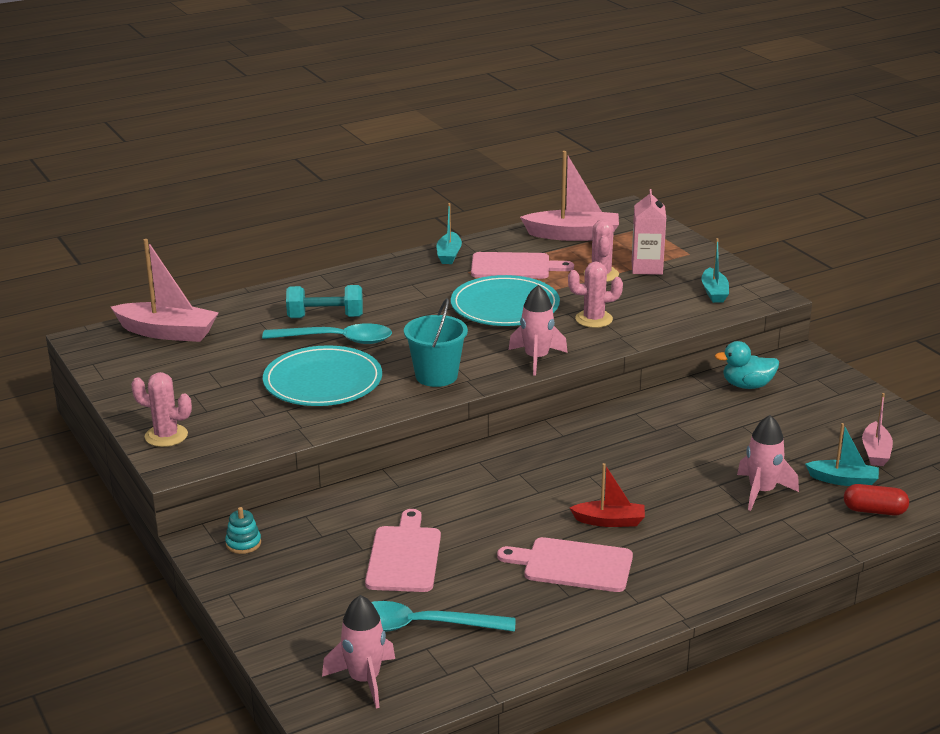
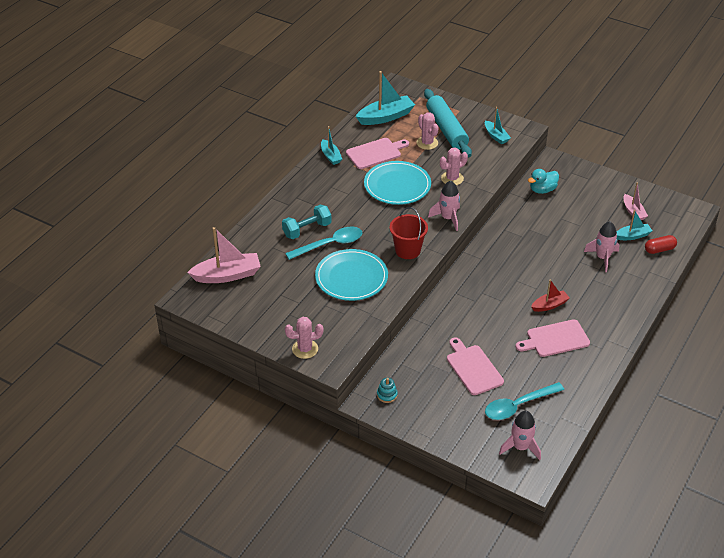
camera: 30 degrees left, 15 degrees up
turquoise bucket [404,298,468,387] -> red bucket [390,207,428,259]
pink boat [520,151,619,241] -> turquoise boat [356,71,415,125]
pink carton [632,189,666,275] -> turquoise rolling pin [424,89,472,158]

